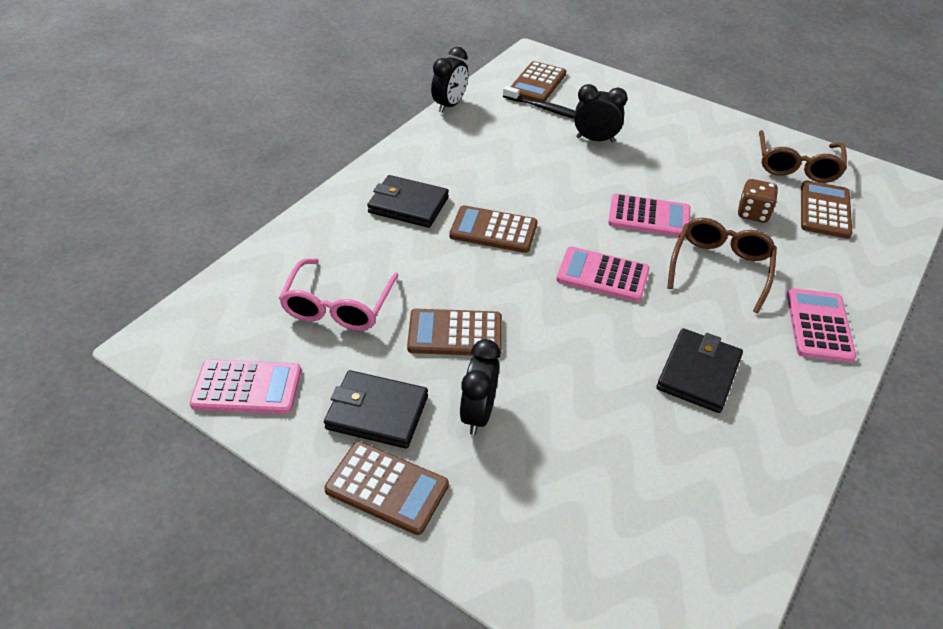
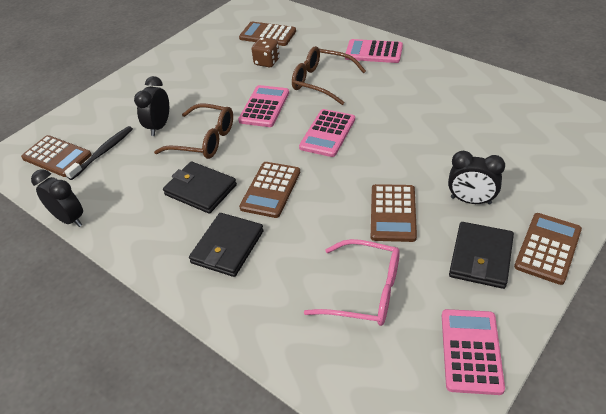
camera: 80 degrees left, 0 degrees up
black wallet [657,328,743,413] -> black wallet moved to [163,161,237,214]
brown glasses [759,130,847,183] -> brown glasses moved to [154,104,233,159]

